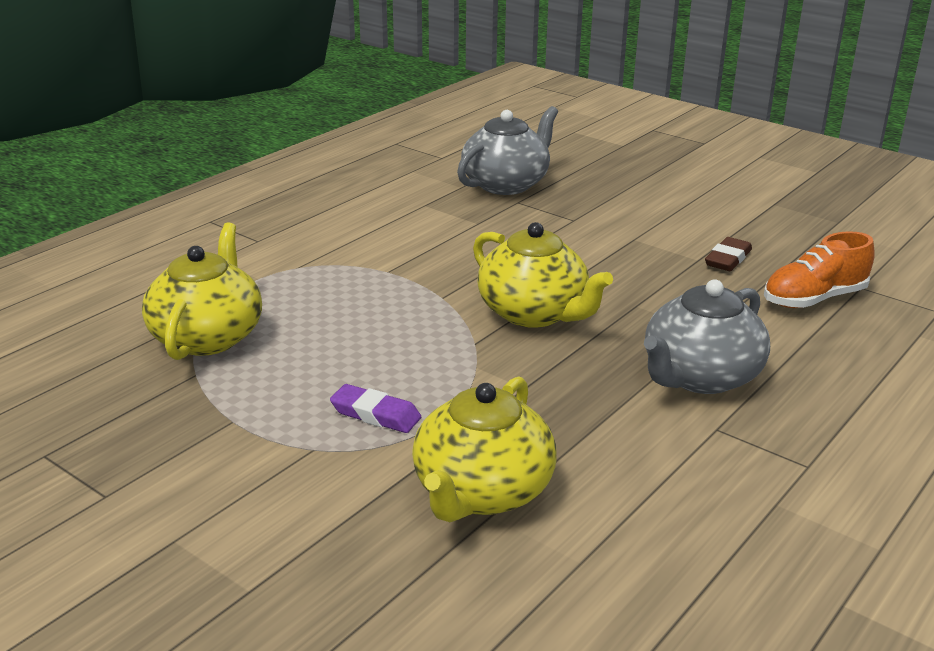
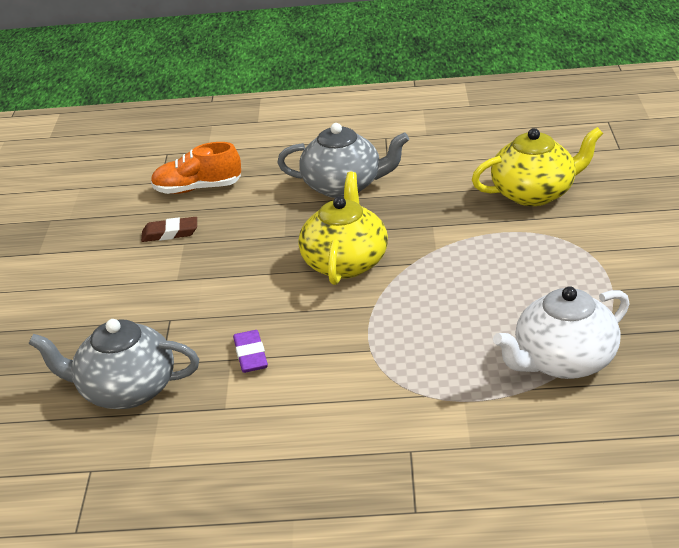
camera: 125 degrees left, 5 degrees up
yellow teapot [142,223,262,360] -> white teapot [493,286,630,379]
purple eraser [330,384,421,433] -> purple eraser moved to [233,330,268,373]
orange shoe [764,231,875,308] -> orange shoe turned 150 degrees clockwise [151,142,241,194]

